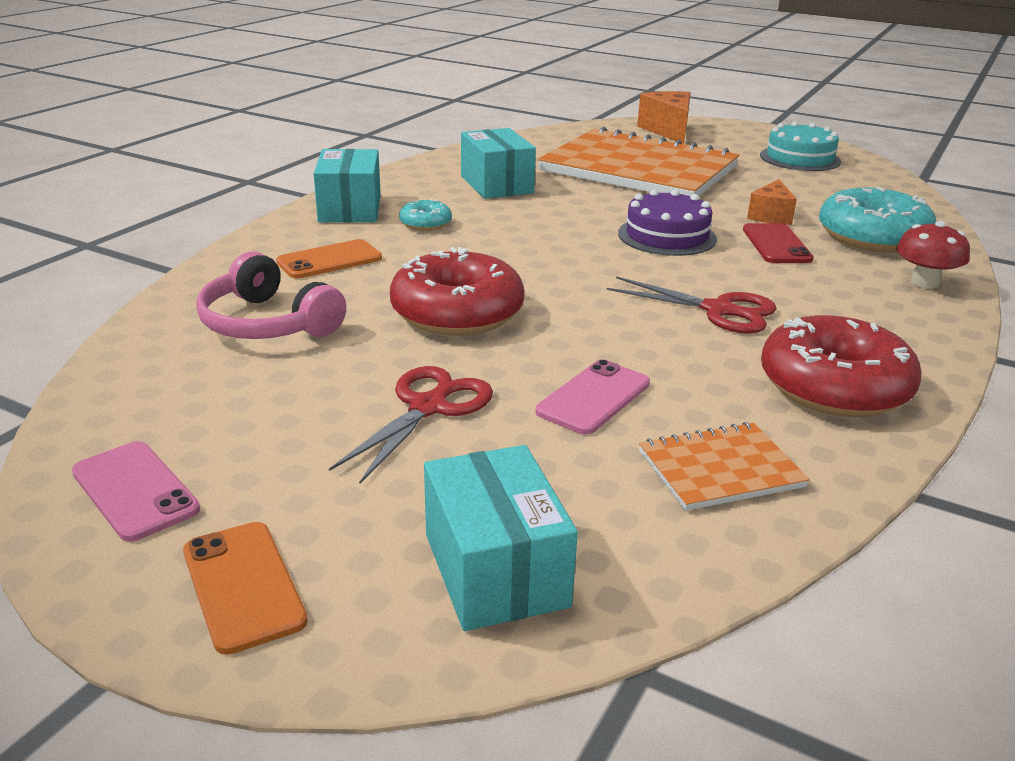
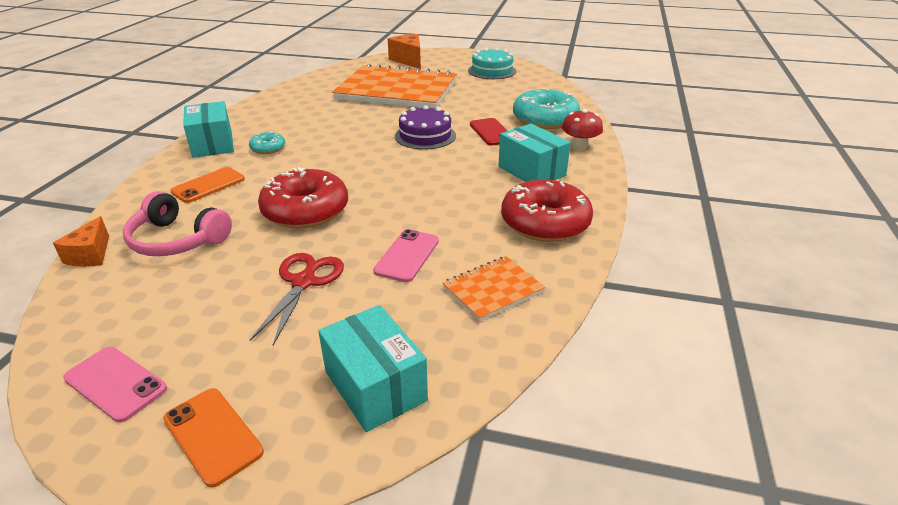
camera: 15 degrees left, 5 degrees up
turquoise box [461,128,536,199] -> turquoise box moved to [498,124,571,182]
red scissors [607,276,777,334] -> none
orange cheese [747,179,797,225] -> orange cheese moved to [53,216,109,267]

